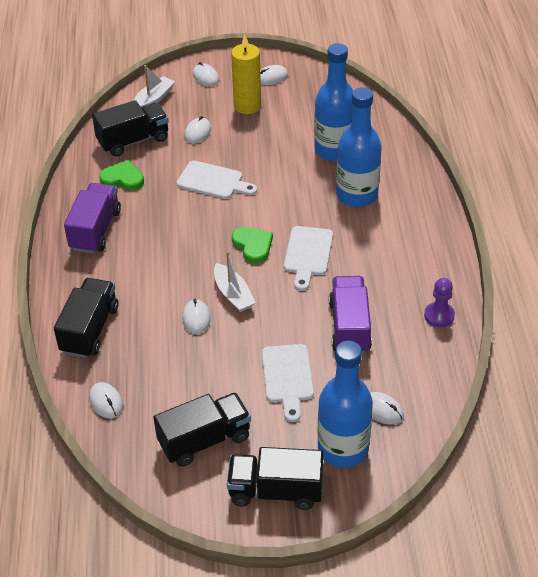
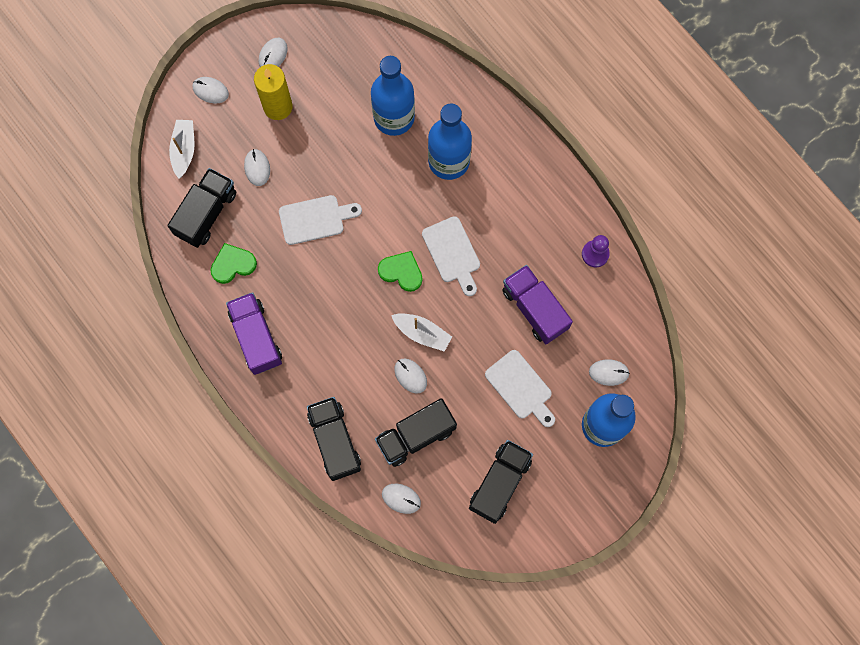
camera: 35 degrees left, 30 degrees up
black truck [227,447,323,510] -> black truck moved to [375,398,457,467]

